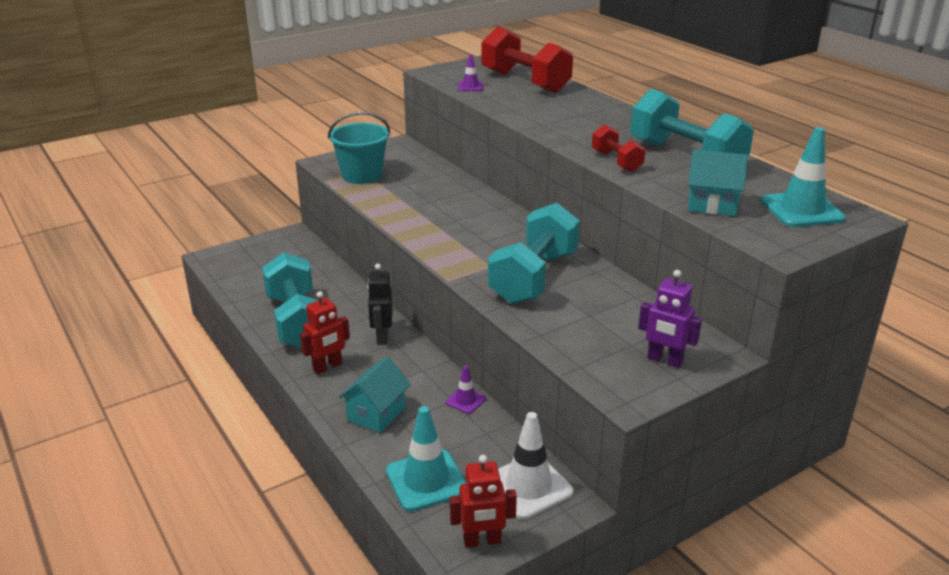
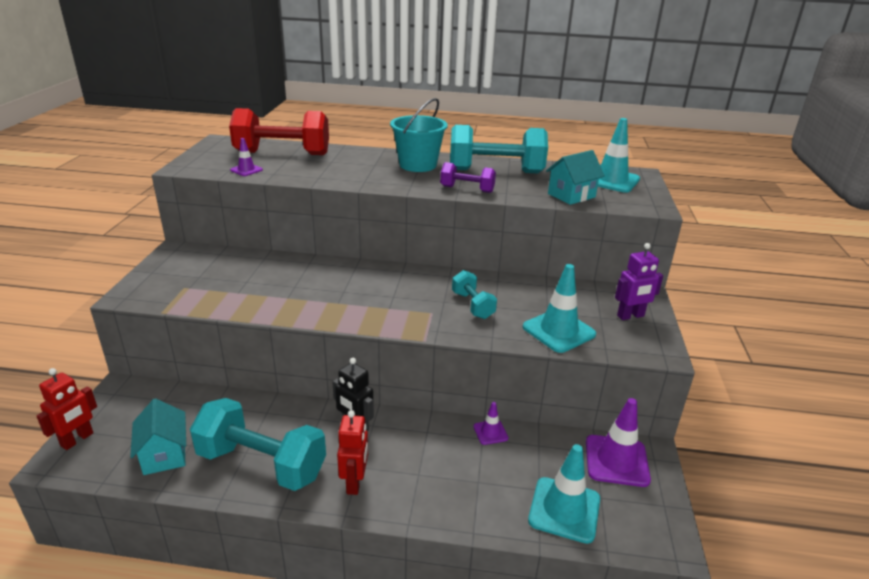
camera: 50 degrees left, 0 degrees up
turquoise bucket [328,112,390,184] -> turquoise bucket moved to [390,98,448,172]
turquoise house [339,356,411,433] -> turquoise house moved to [130,398,186,475]
red robot [450,455,517,548] -> red robot moved to [36,368,97,450]
turquoise dumbbell [488,203,580,304] -> turquoise dumbbell [452,270,497,319], size x0.52
white traffic cone [498,412,574,520] -> purple traffic cone [586,398,651,487]
red dumbbell [592,124,646,172] -> purple dumbbell [440,162,496,193]
none -> turquoise traffic cone [523,264,596,353]

